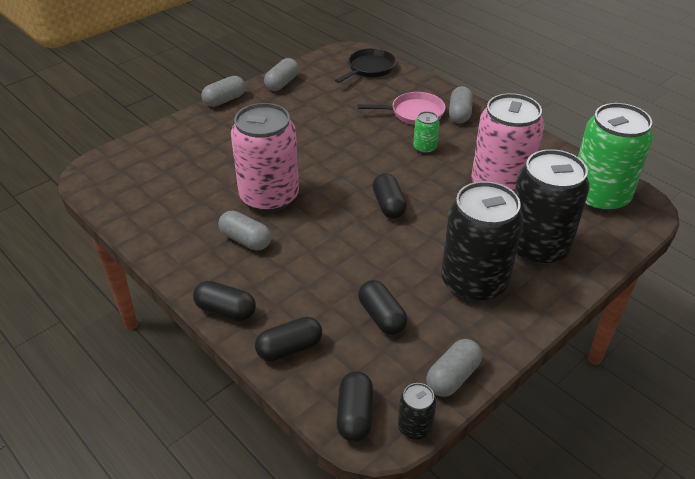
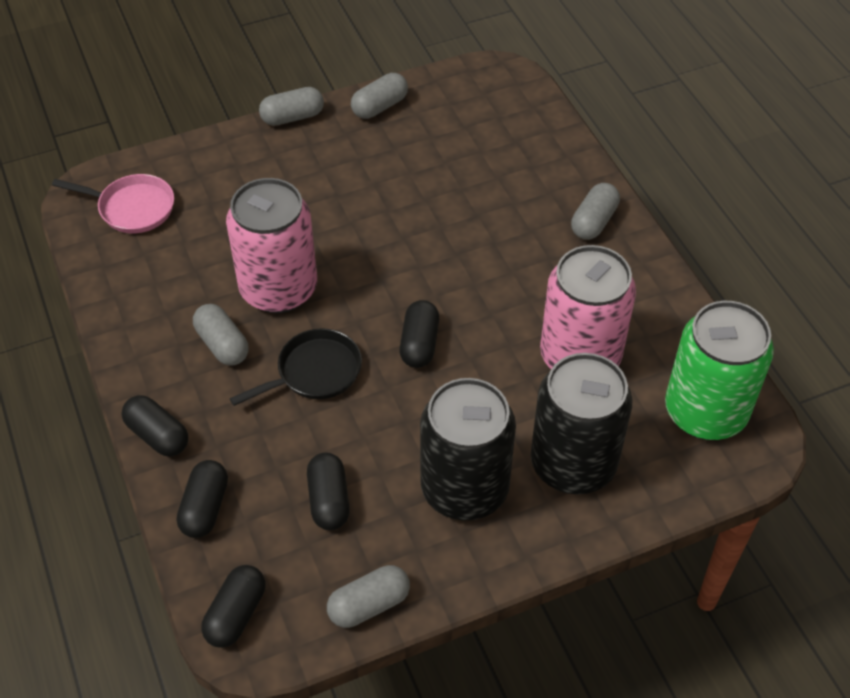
camera: 20 degrees right, 10 degrees up
black capsule [255,317,322,361] -> black capsule turned 75 degrees counterclockwise [177,460,228,538]
black pan [335,48,396,83] -> black pan moved to [230,328,362,406]
pink pan [358,92,445,125] -> pink pan moved to [52,174,174,233]
black can [398,383,436,440] -> none
green can [413,111,440,154] -> none

